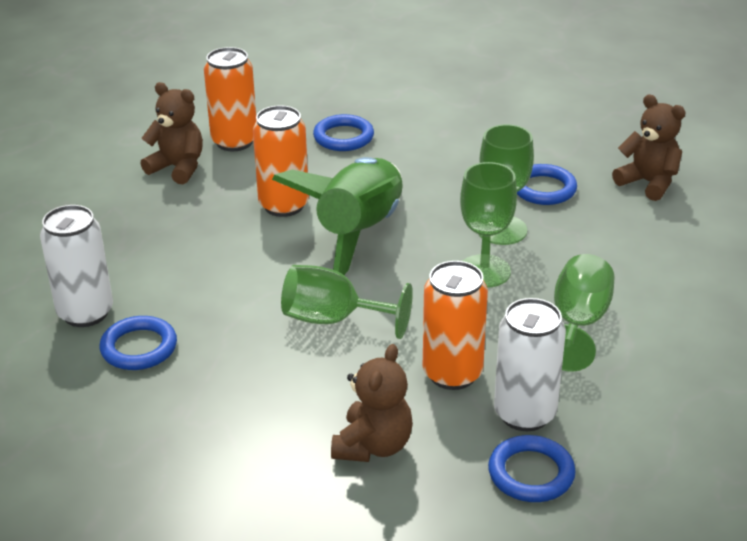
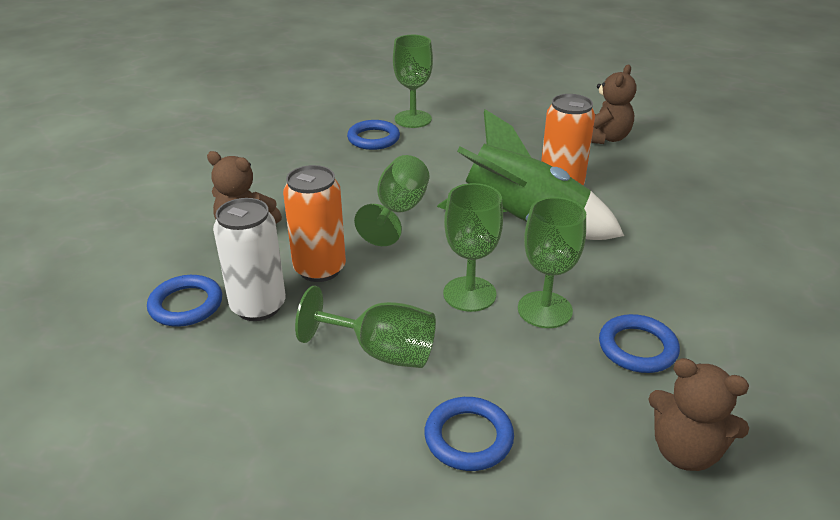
camera: 90 degrees right, 0 degrees up
white can [40,205,113,327] -> green goblet [393,35,433,128]
orange can [204,47,256,151] -> none
blue ring [313,114,374,151] -> blue ring moved to [424,397,514,471]
brown teddy bear [612,94,686,201] -> brown teddy bear turned 75 degrees clockwise [648,358,749,471]

